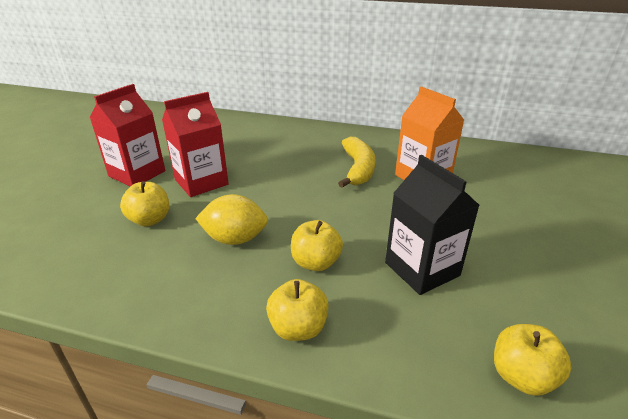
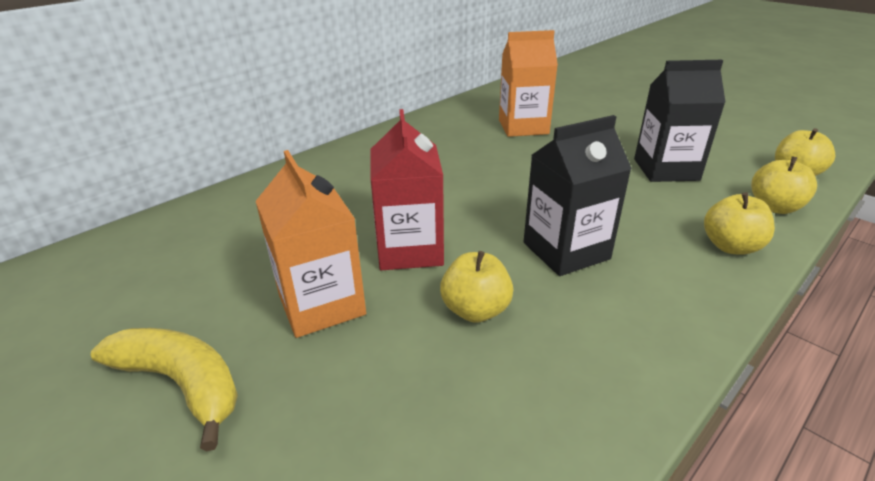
camera: 60 degrees left, 0 degrees up
red carton [89,84,165,187] -> orange carton [255,150,366,338]
yellow lemon [195,194,268,245] -> black carton [524,115,632,276]
yellow apple [291,220,343,271] -> yellow apple moved to [751,156,817,214]
yellow banana [338,137,375,188] -> yellow banana moved to [91,328,238,451]

